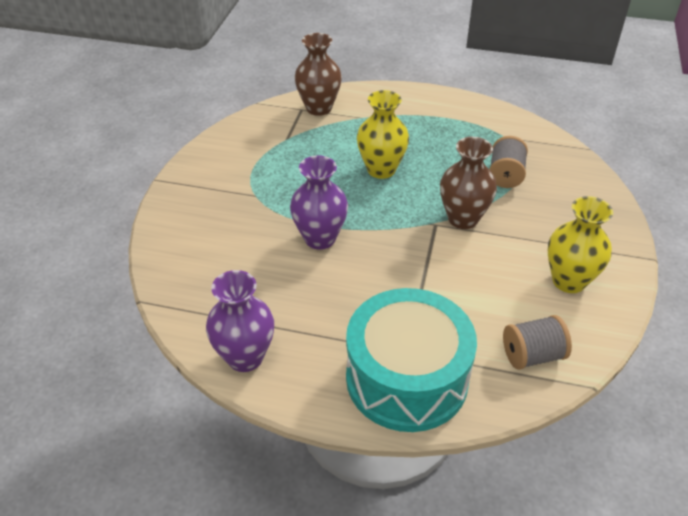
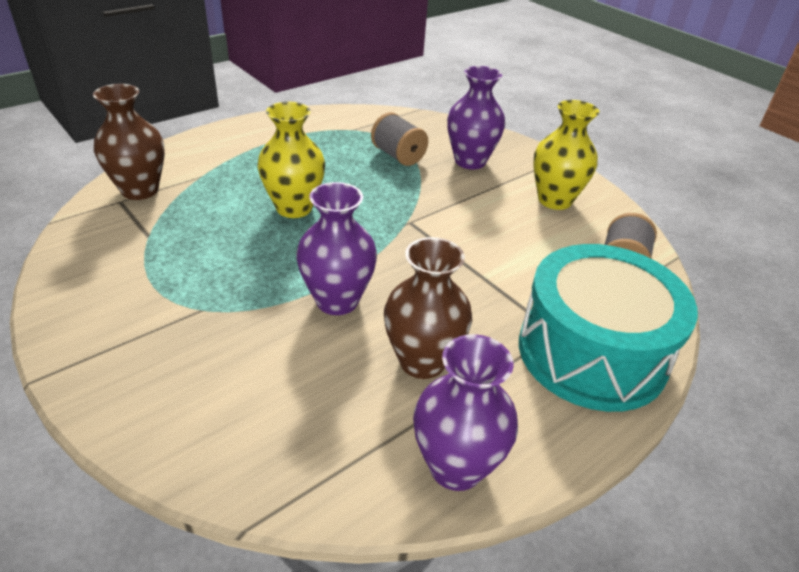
camera: 55 degrees left, 5 degrees down
brown vase [440,137,497,229] -> brown vase moved to [384,237,472,379]
none -> purple vase [447,66,505,169]

